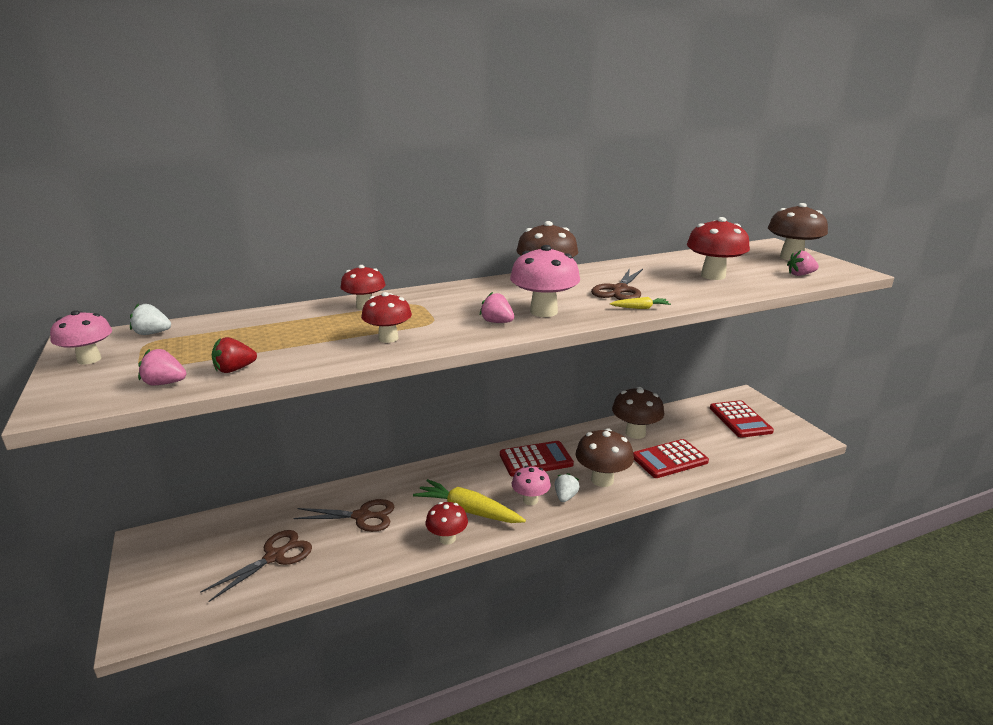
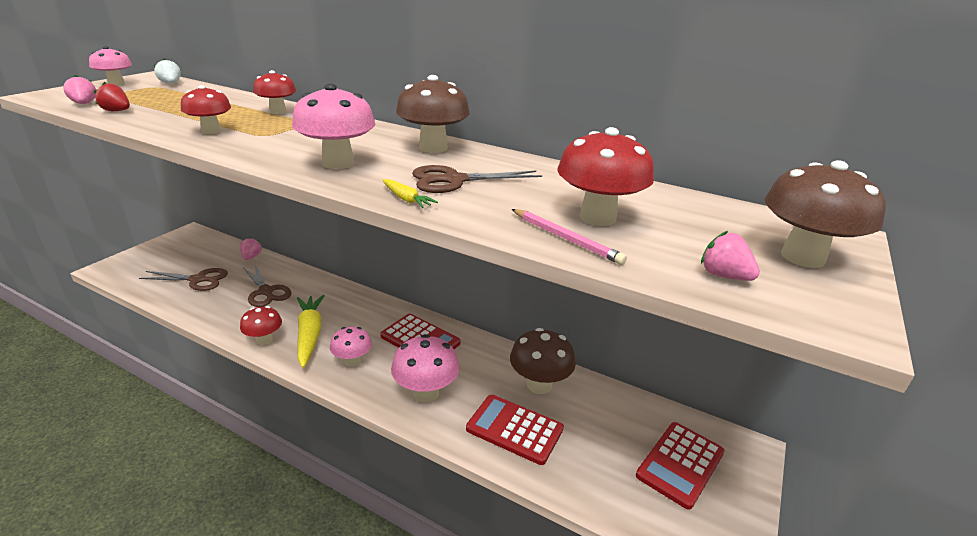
camera: 50 degrees right, 5 degrees up
pink strawberry [480,292,514,323] -> pink strawberry moved to [240,237,262,260]
white strawberry [555,473,580,502] -> none
brown mushroom [575,428,634,487] -> pink mushroom [391,334,459,403]
none -> pink pencil [512,209,627,265]

